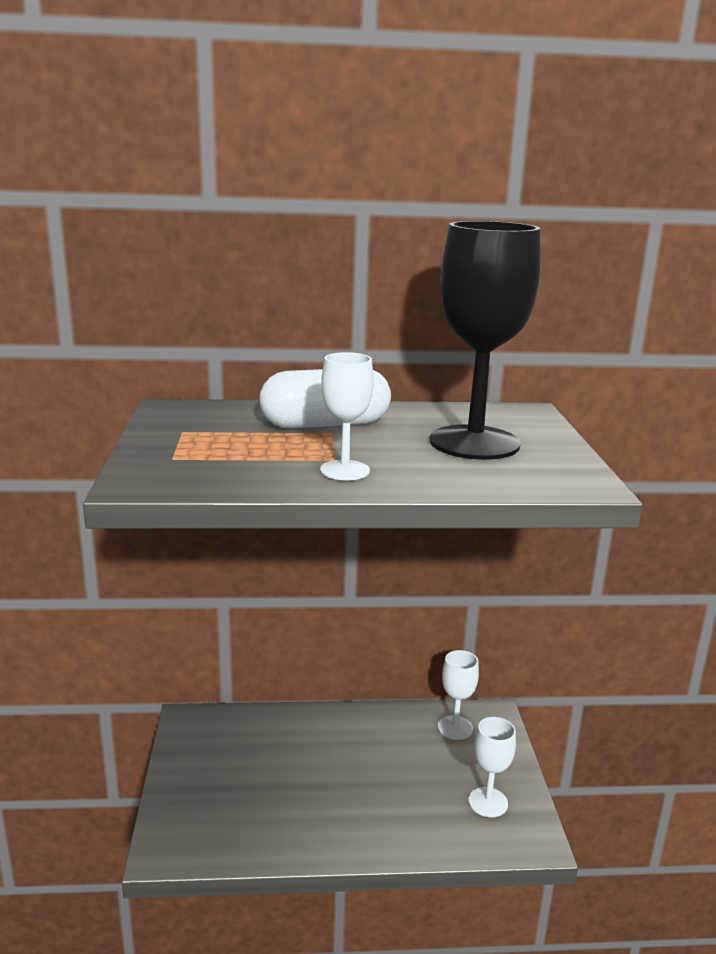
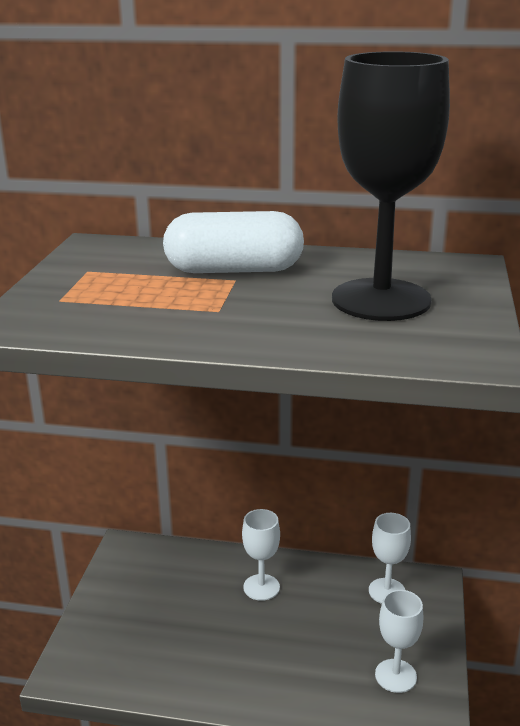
camera: 15 degrees right, 5 degrees up
white goblet [320,352,374,480] -> white goblet moved to [242,509,280,601]

